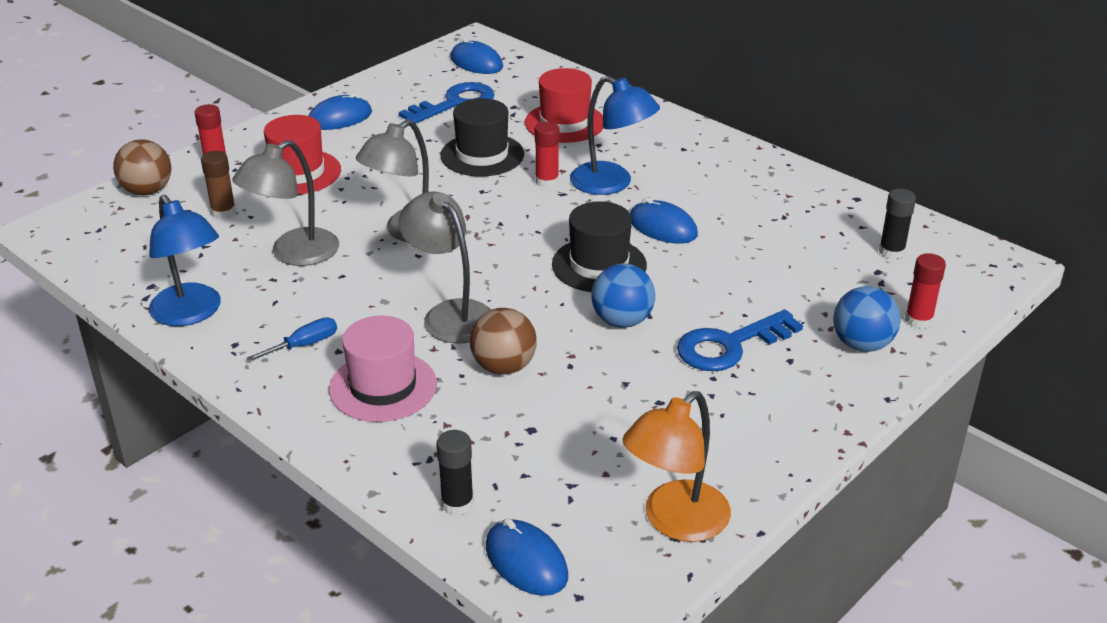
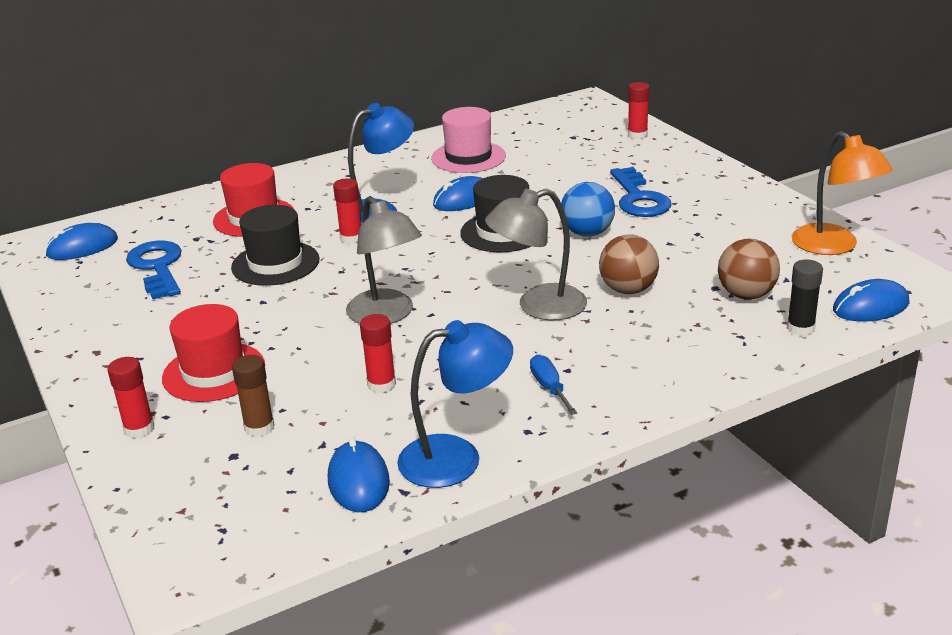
camera: 70 degrees left, 5 degrees down
brown ball [113,139,171,195] -> brown ball moved to [718,239,780,299]
grey lamp [232,140,339,266] -> red glue stick [360,314,396,393]
blue mouse [309,93,372,130] -> blue mouse moved to [328,437,390,512]
pink hat [329,315,437,422] -> pink hat moved to [431,107,506,173]
blue ball [833,286,901,352] -> none
black glue stick [879,188,916,259] -> none

